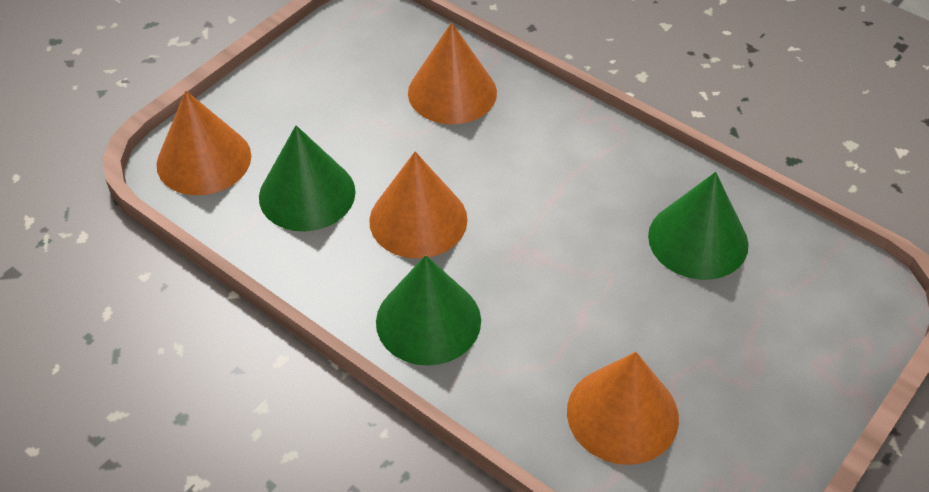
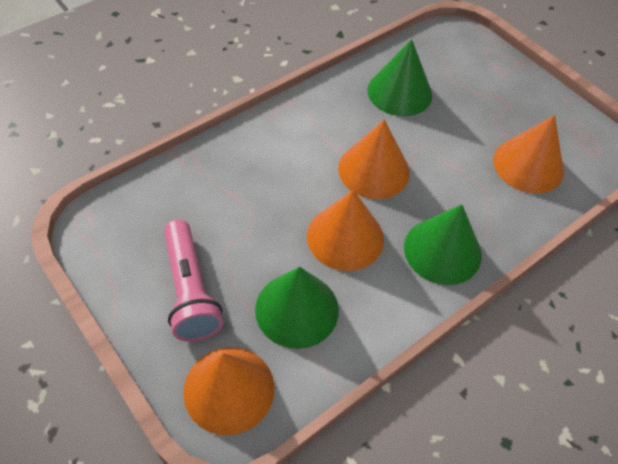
camera: 80 degrees left, 5 degrees up
orange cone [408,22,497,124] -> orange cone moved to [338,119,410,199]
none -> pink flashlight [164,219,223,342]

